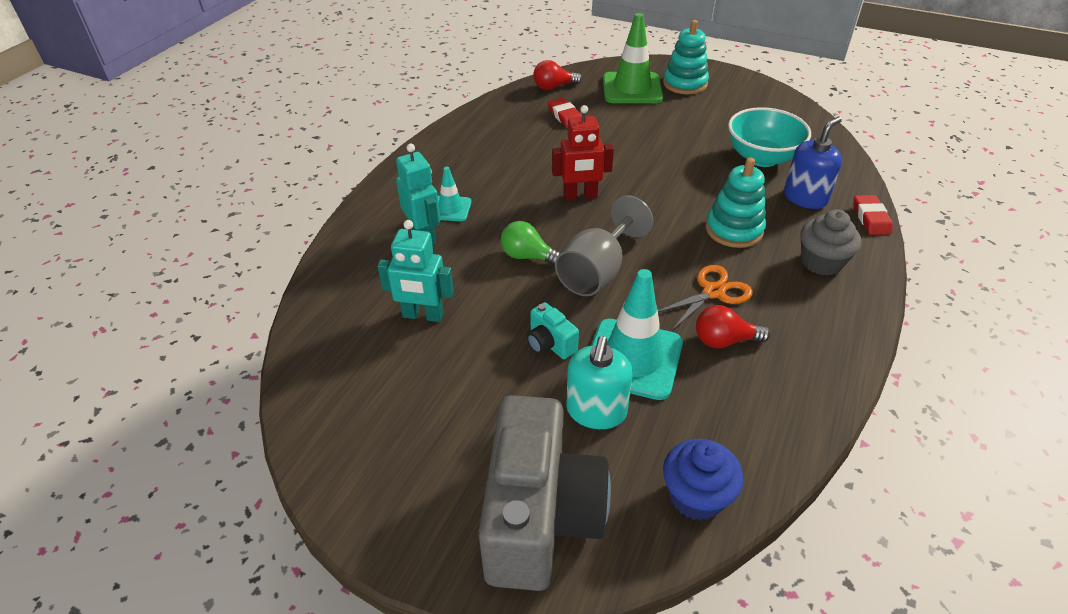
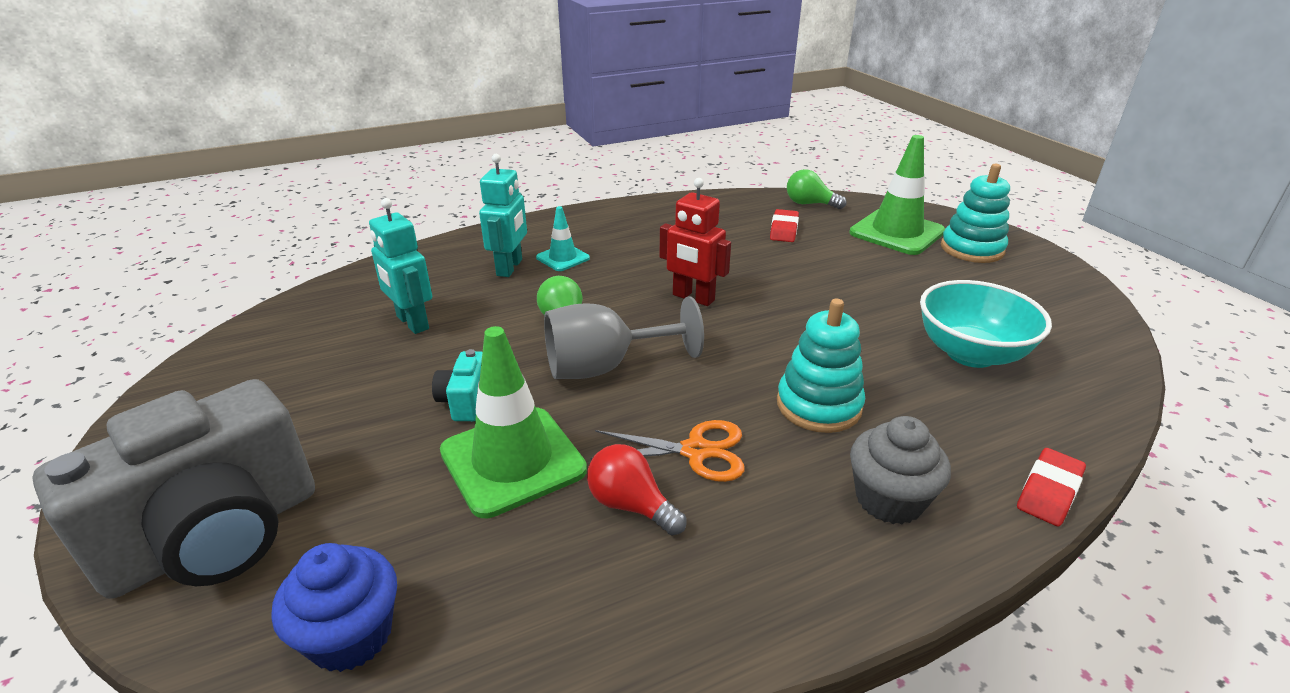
camera: 40 degrees right, 10 degrees down
red light bulb [533,60,582,90] -> green light bulb [787,169,846,209]
turquoise soap dispenser [566,336,633,429] -> none
turquoise traffic cone [591,269,683,400] -> green traffic cone [440,326,587,518]
blue soap dispenser [784,116,842,209] -> none

